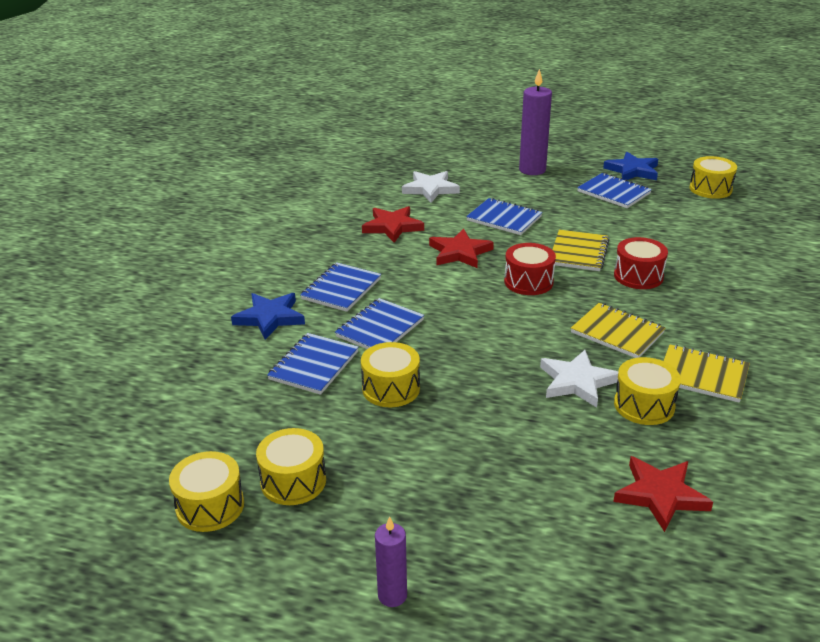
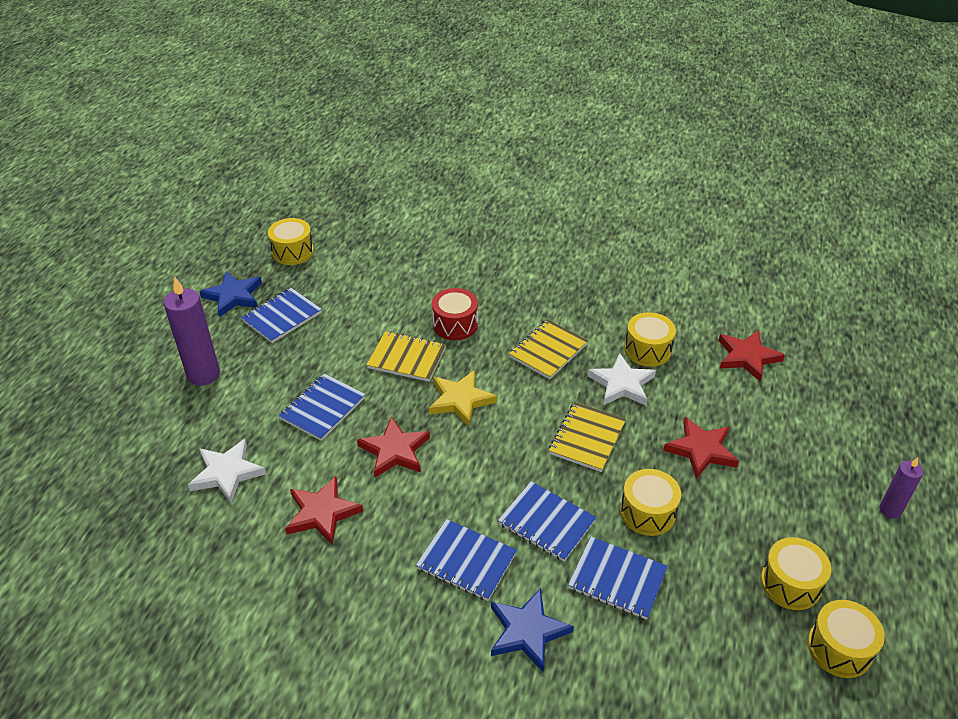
camera: 90 degrees left, 10 degrees up
red drum [504,243,556,295] -> yellow star [429,370,497,426]
yellow notebook [663,344,750,403] -> yellow notebook moved to [549,402,626,472]
none -> red star [663,417,739,479]

